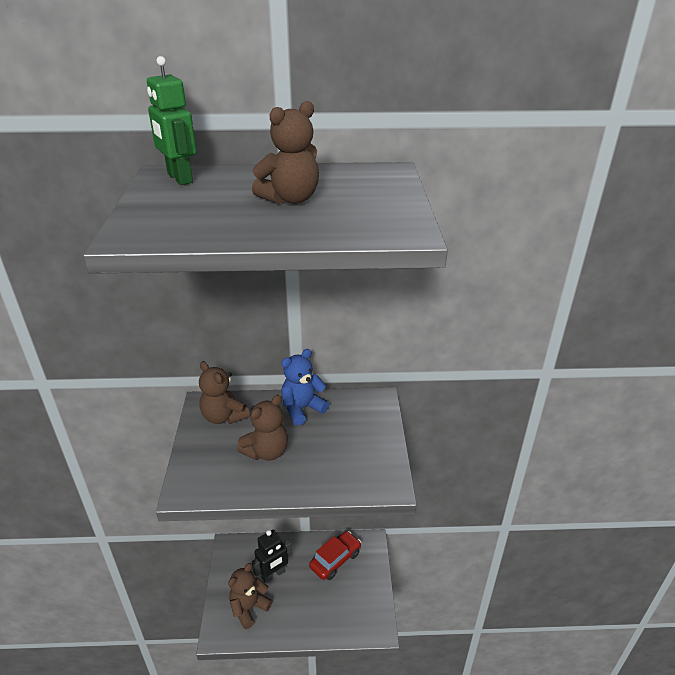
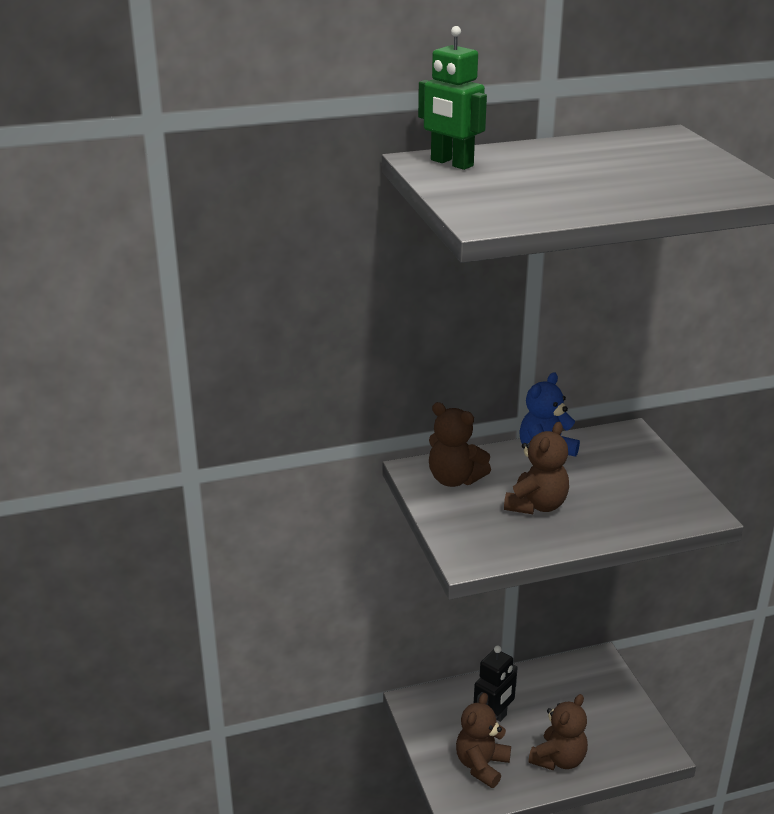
camera: 15 degrees left, 5 degrees down
brown teddy bear [252,101,319,204] -> brown teddy bear moved to [528,694,588,770]
red car [309,531,361,580] -> none

